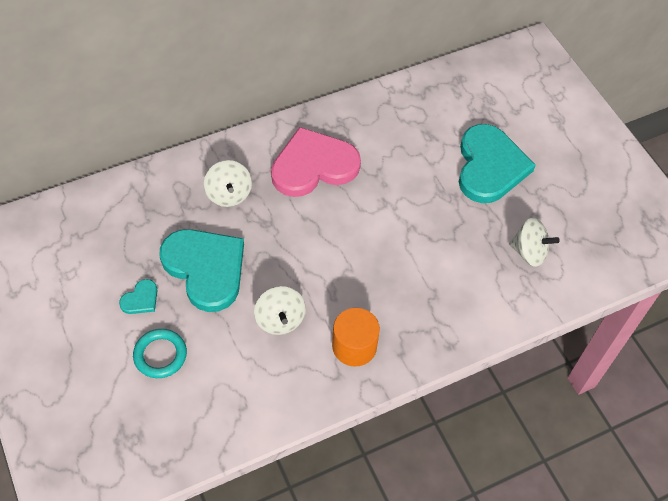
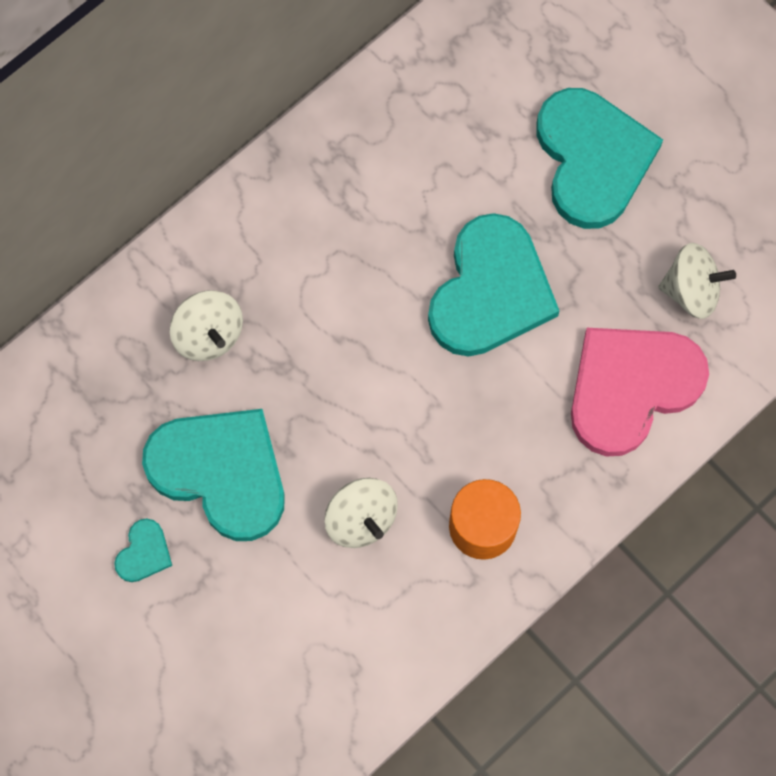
camera: 15 degrees left, 15 degrees up
turquoise ring [133,329,187,378] -> none
pink heart [271,127,361,197] -> pink heart moved to [571,328,709,456]
none -> turquoise heart [428,213,559,357]

